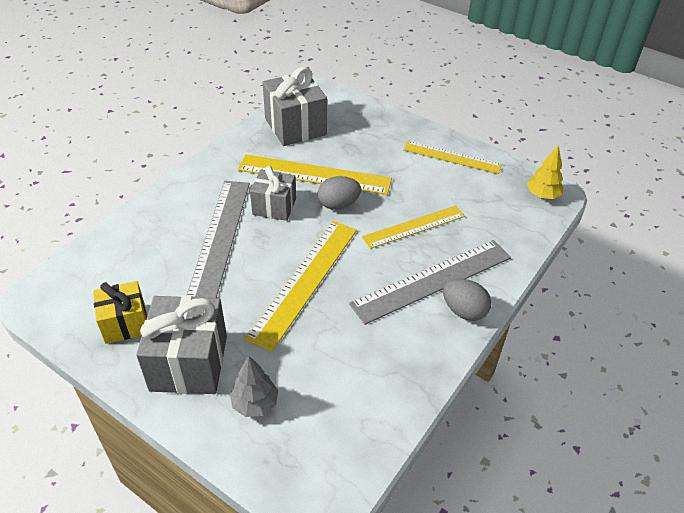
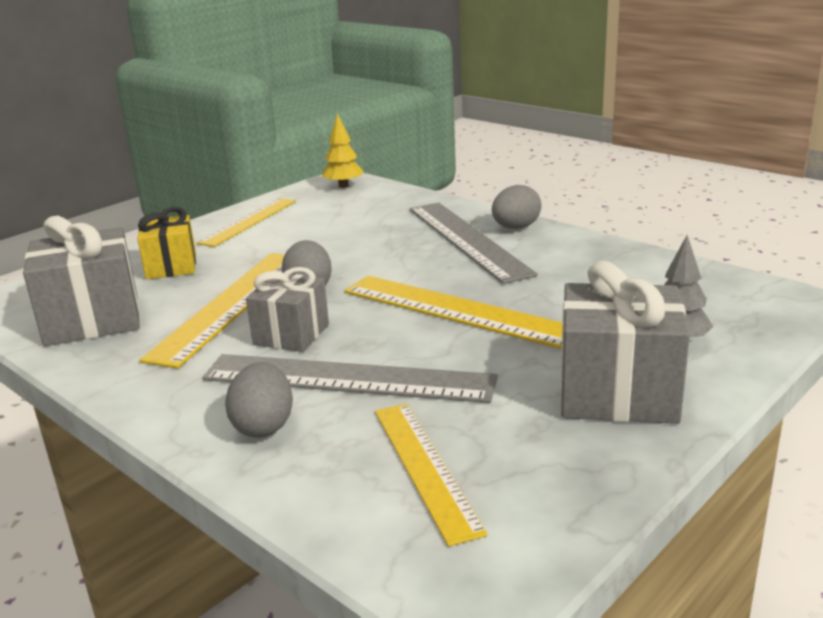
camera: 80 degrees left, 20 degrees down
yellow gift [93,281,147,344] -> yellow gift moved to [137,207,196,279]
yellow ruler [362,205,465,249] -> yellow ruler moved to [375,403,488,547]
none -> grey egg [225,362,293,438]

